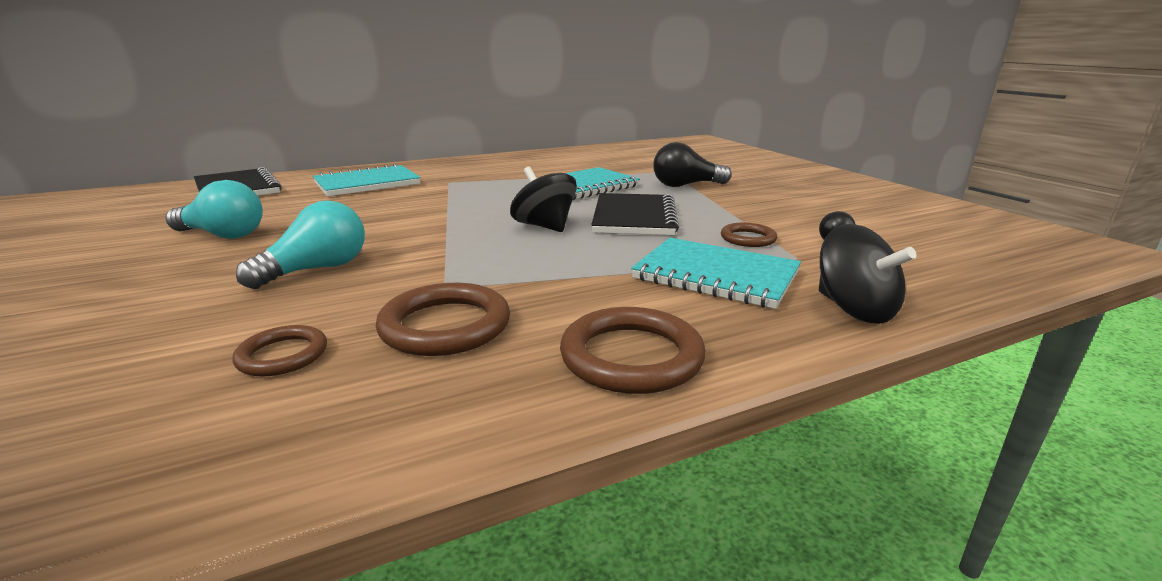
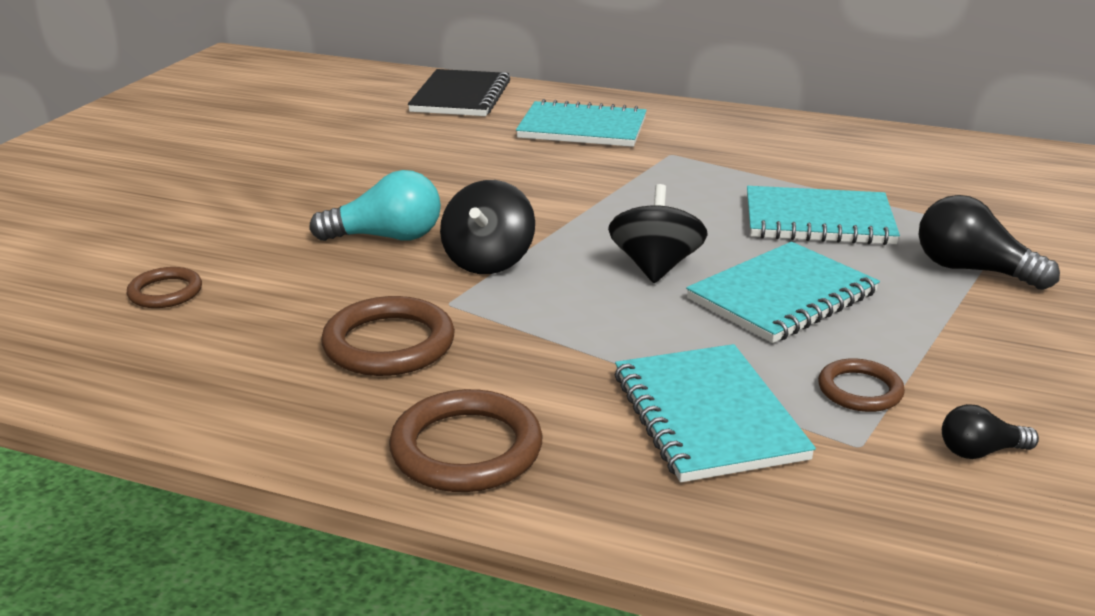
camera: 45 degrees right, 5 degrees up
turquoise light bulb [166,180,263,239] -> none
brown ring [232,325,327,376] -> brown ring moved to [127,267,202,308]
black notebook [591,193,679,235] -> turquoise notebook [686,242,880,343]
black spinning top [819,224,917,324] -> black spinning top moved to [440,180,535,274]

